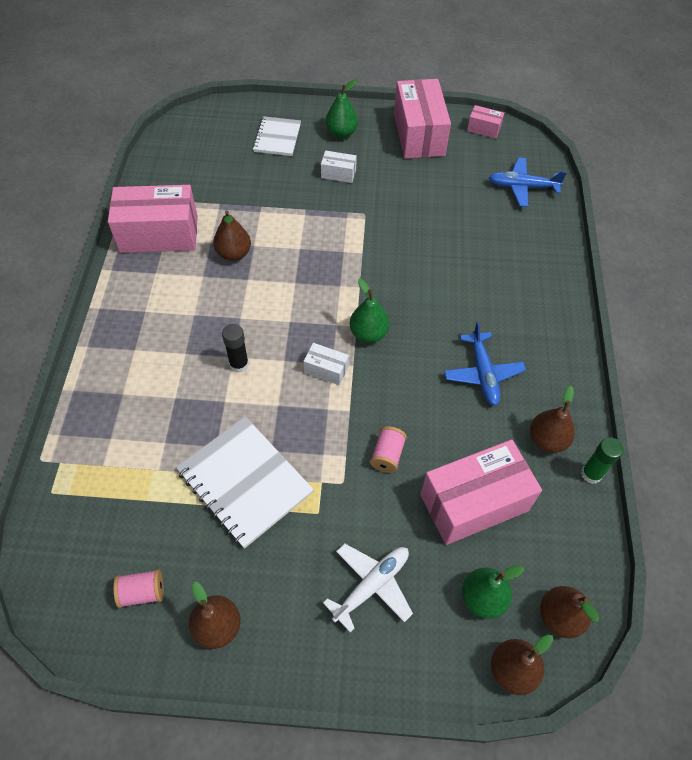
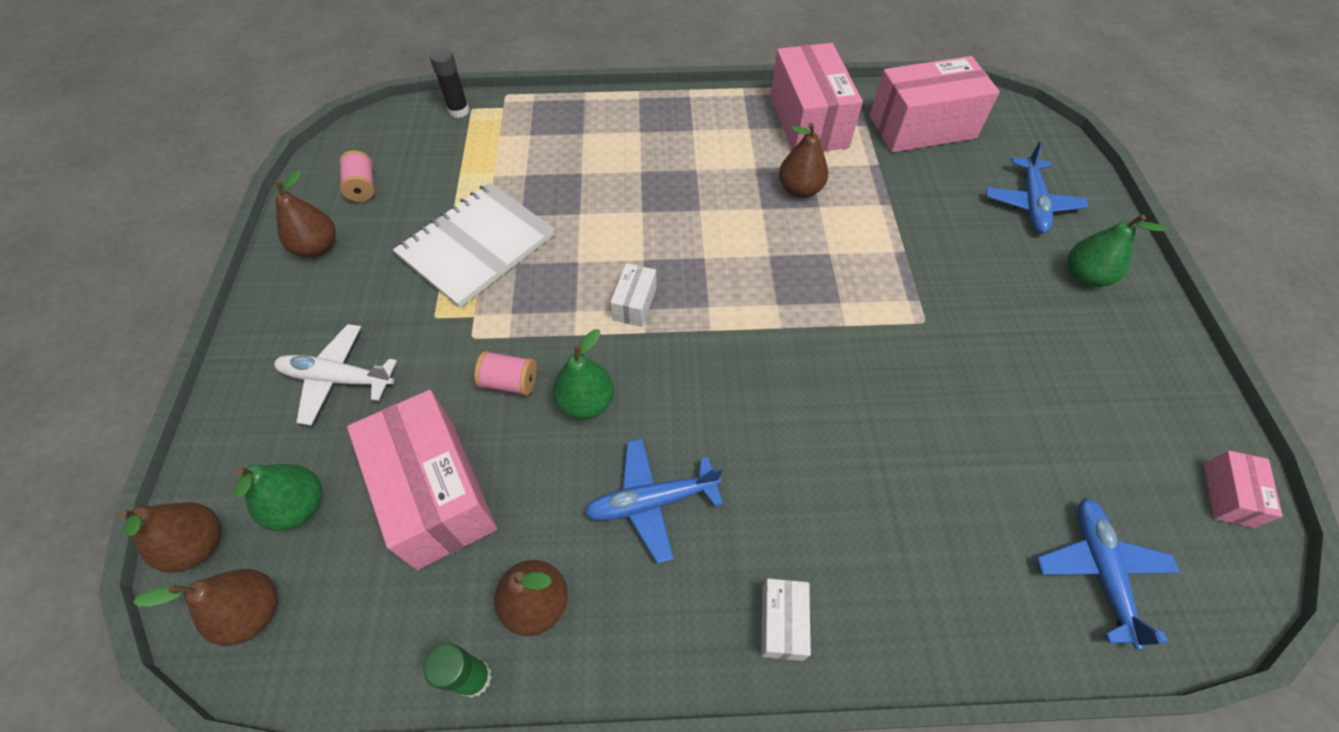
camera: 85 degrees right, 0 degrees up
black glue stick [222,324,249,373] -> black glue stick moved to [430,48,470,118]
white notebook [253,116,301,156] -> blue plane [986,141,1089,234]
white box [321,151,357,183] -> white box moved to [761,578,811,661]
white plane [323,544,413,632] -> white plane turned 150 degrees clockwise [274,324,397,426]
green pear [350,279,390,343] -> green pear moved to [553,329,614,420]
pink box [394,79,451,159] -> pink box moved to [870,56,1000,153]

